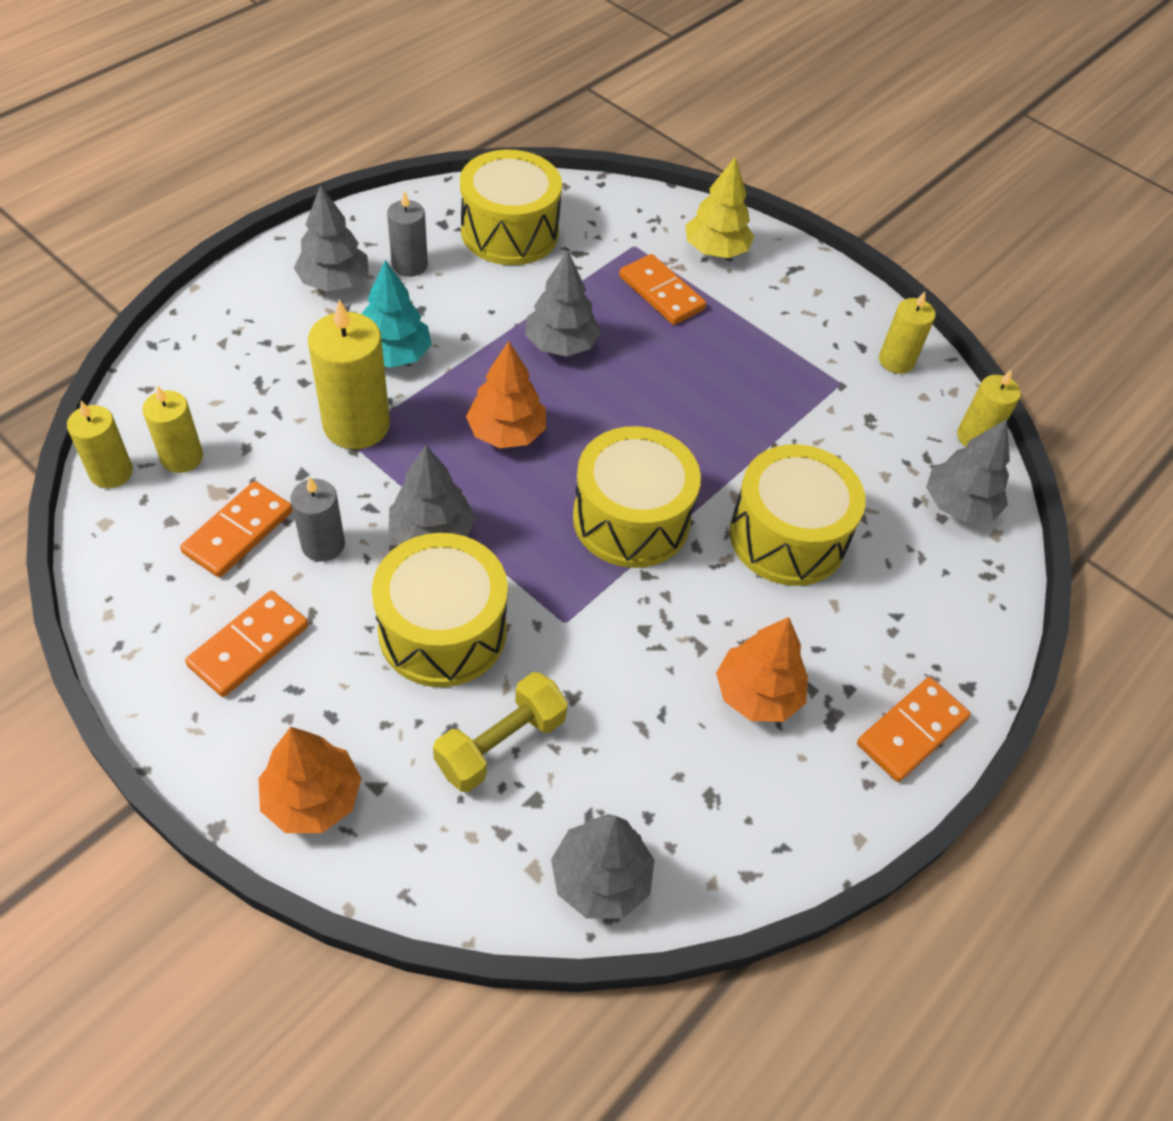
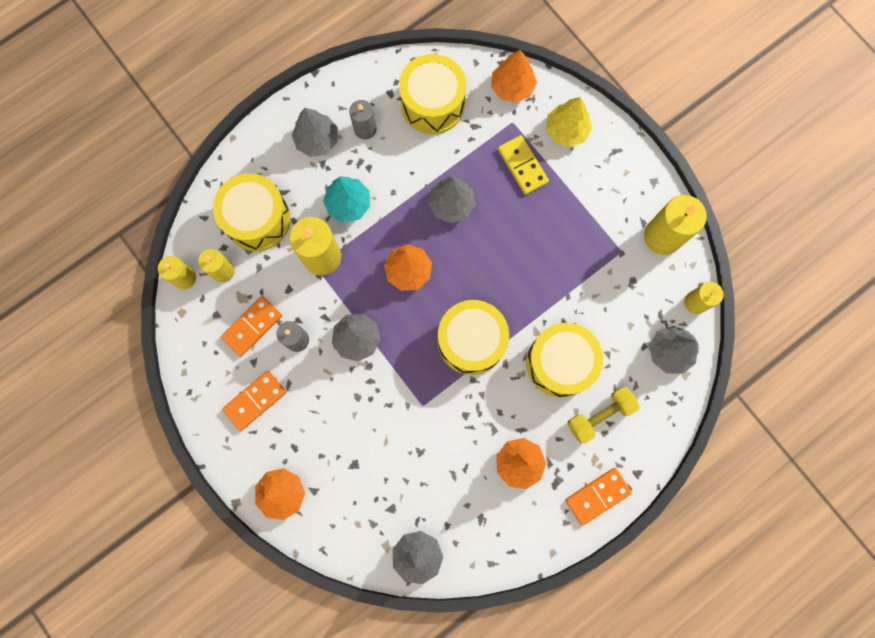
camera: 15 degrees right, 25 degrees up
yellow drum [372,533,508,687] -> yellow drum moved to [213,173,291,251]
yellow dumbbell [433,672,568,792] -> yellow dumbbell moved to [567,387,640,443]
orange domino [619,254,706,325] -> yellow domino [498,135,549,195]
yellow candle [879,291,936,374] -> yellow candle [644,195,707,255], size x1.66
none -> orange tree [491,50,537,103]

